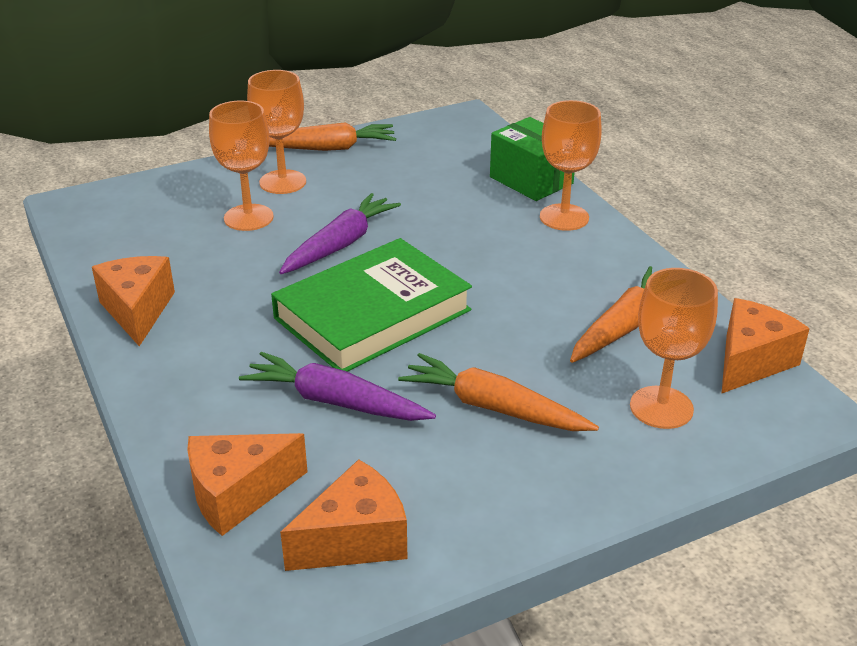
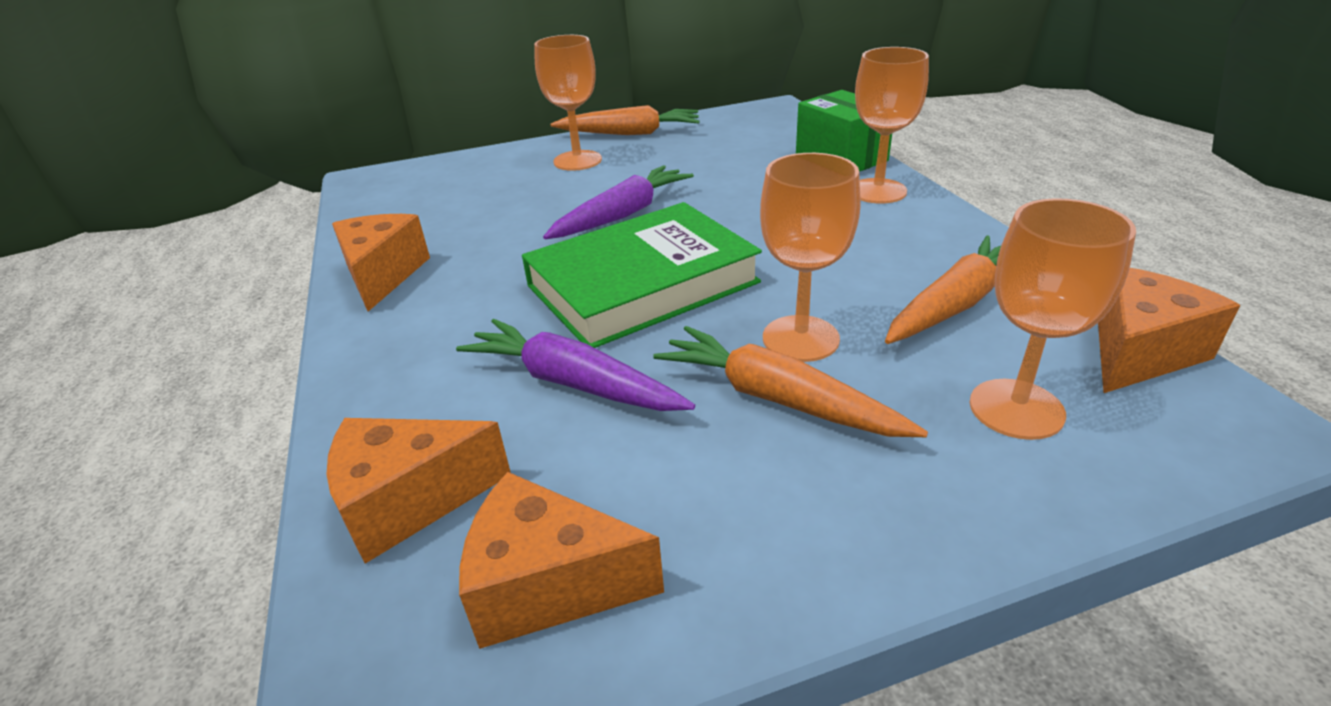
camera: 10 degrees right, 0 degrees up
orange goblet [209,101,274,231] -> orange goblet moved to [760,153,861,362]
orange cheese [280,459,407,571] -> orange cheese turned 150 degrees counterclockwise [459,472,664,649]

